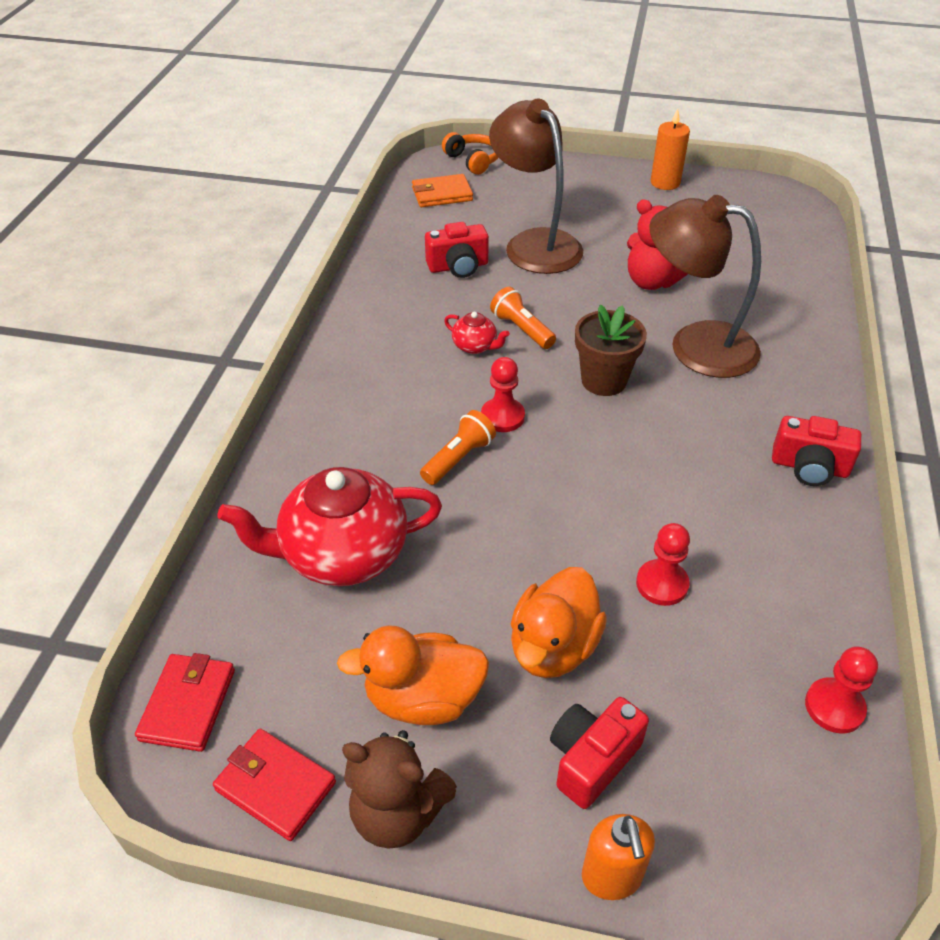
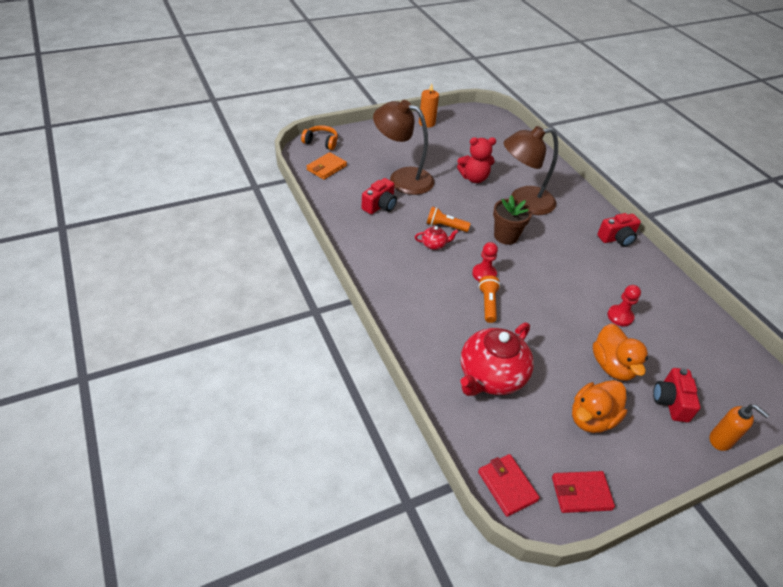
camera: 40 degrees left, 0 degrees up
brown teddy bear [342,730,457,849] -> none
red pawn [805,647,878,734] -> none

